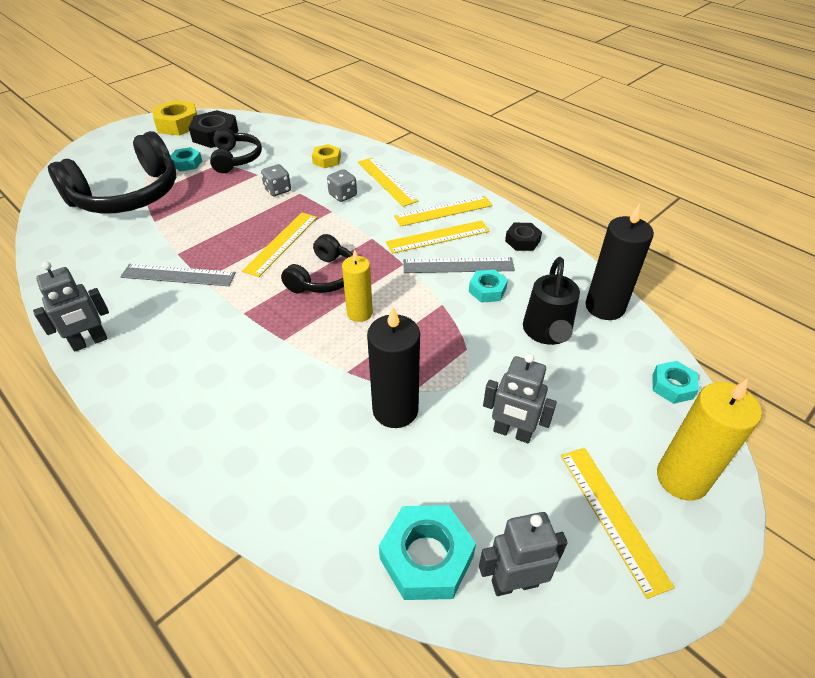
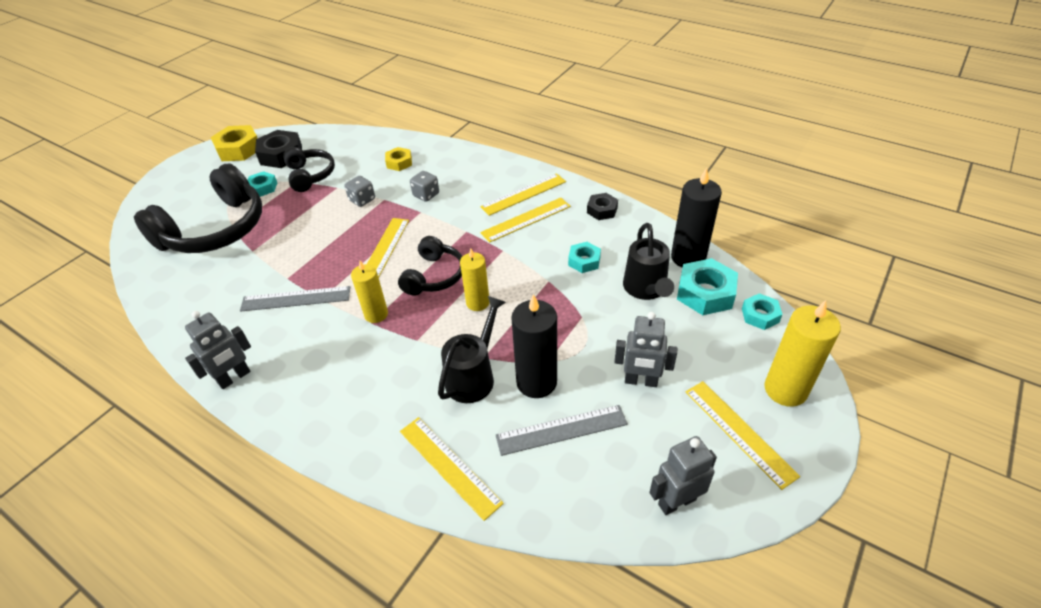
camera: 10 degrees left, 0 degrees up
yellow ruler [358,158,418,207] -> yellow ruler moved to [400,417,504,521]
turquoise nut [379,505,476,600] -> turquoise nut moved to [677,258,738,315]
grey ruler [403,257,515,273] -> grey ruler moved to [496,405,628,456]
none -> yellow candle [351,261,388,323]
none -> black watering can [438,296,506,403]

